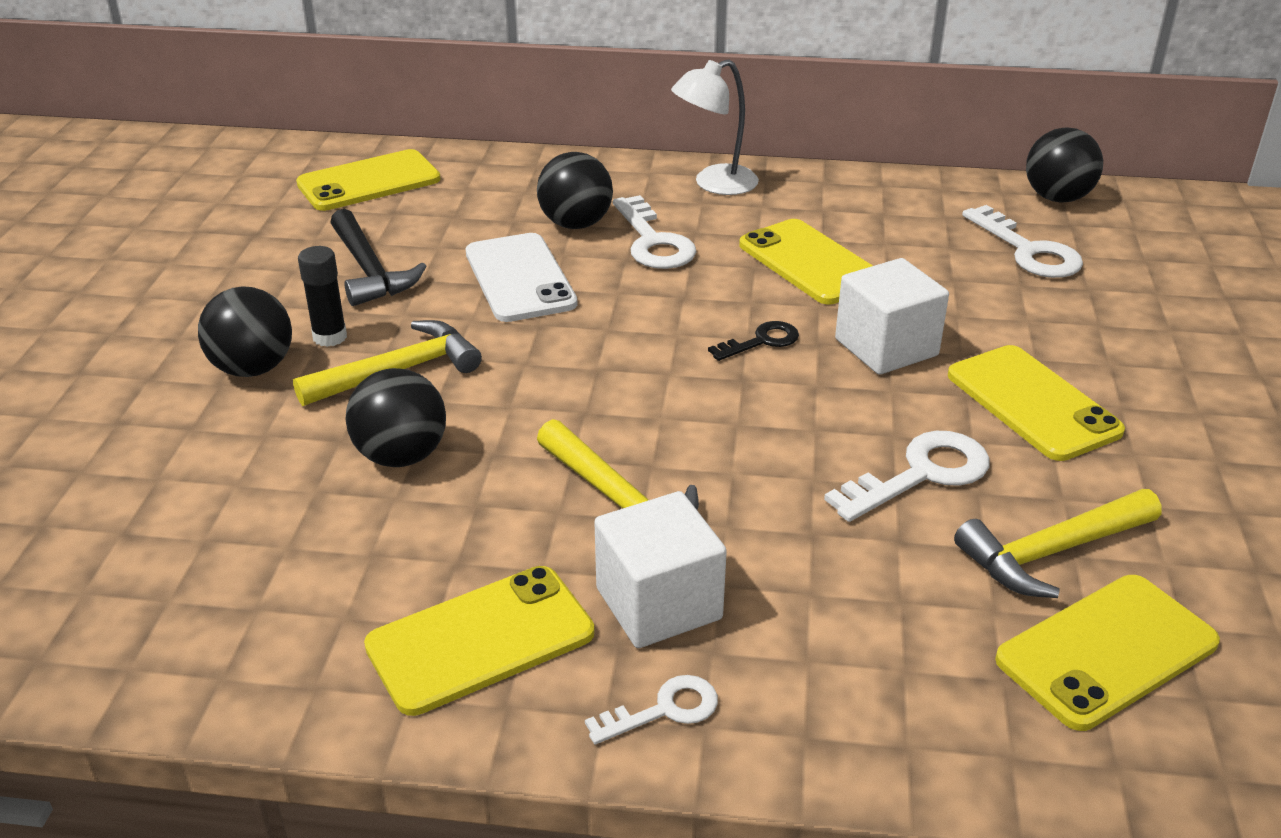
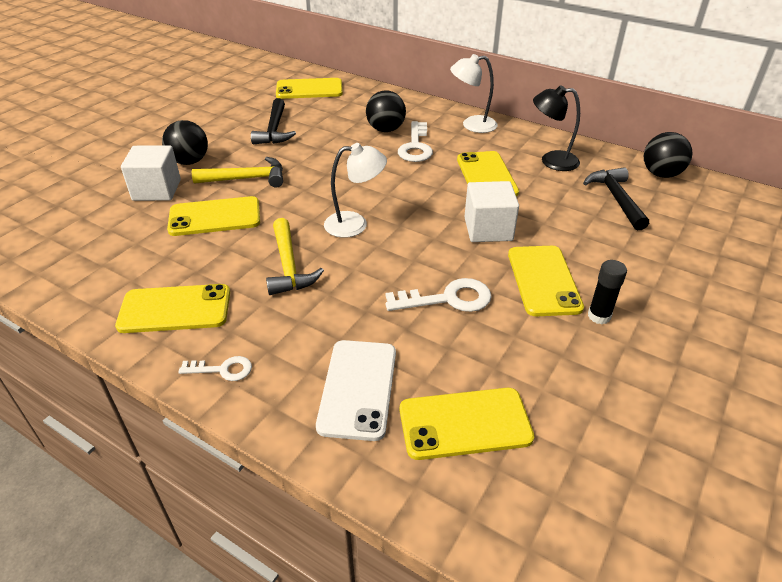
camera: 25 degrees right, 5 degrees up
black glue stick [298,246,347,347] -> black glue stick moved to [588,260,627,324]
black ball [345,368,446,467] -> yellow phone [167,196,260,236]
white phone [465,233,578,322] -> white phone moved to [316,340,396,441]
white cube [594,491,727,648] -> white cube moved to [121,145,181,201]
black key [708,321,799,361] -> none
yellow hammer [954,489,1162,598] -> none
white key [962,205,1083,278] -> black hammer [583,167,649,230]
none -> white lamp [324,143,387,238]
none -> black lamp [533,85,580,171]

